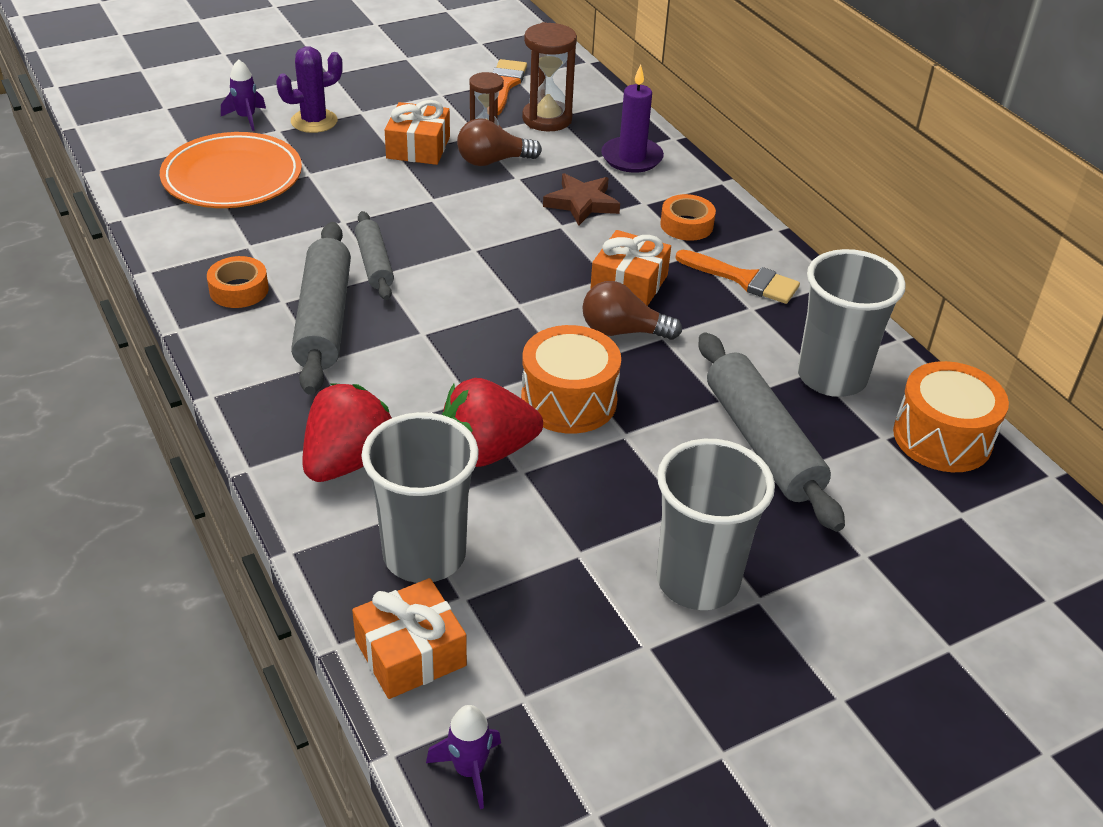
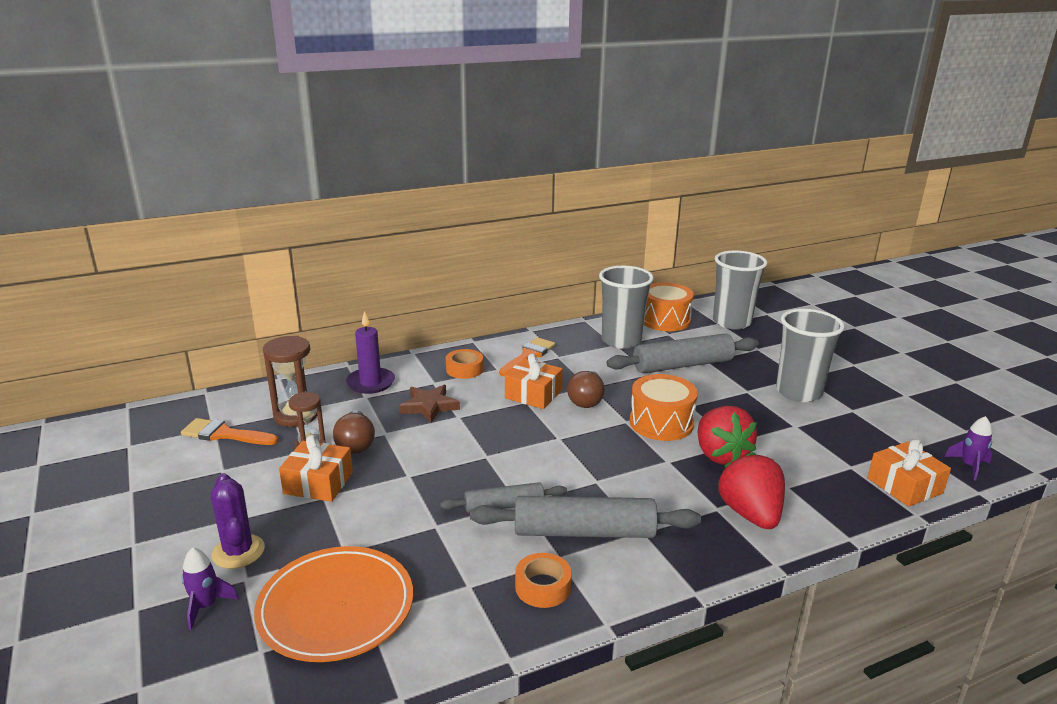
camera: 85 degrees left, 15 degrees down
red strawberry [303,383,392,482] -> red strawberry turned 45 degrees clockwise [718,452,785,529]
grey cup [362,412,479,583] -> grey cup moved to [713,250,767,330]

